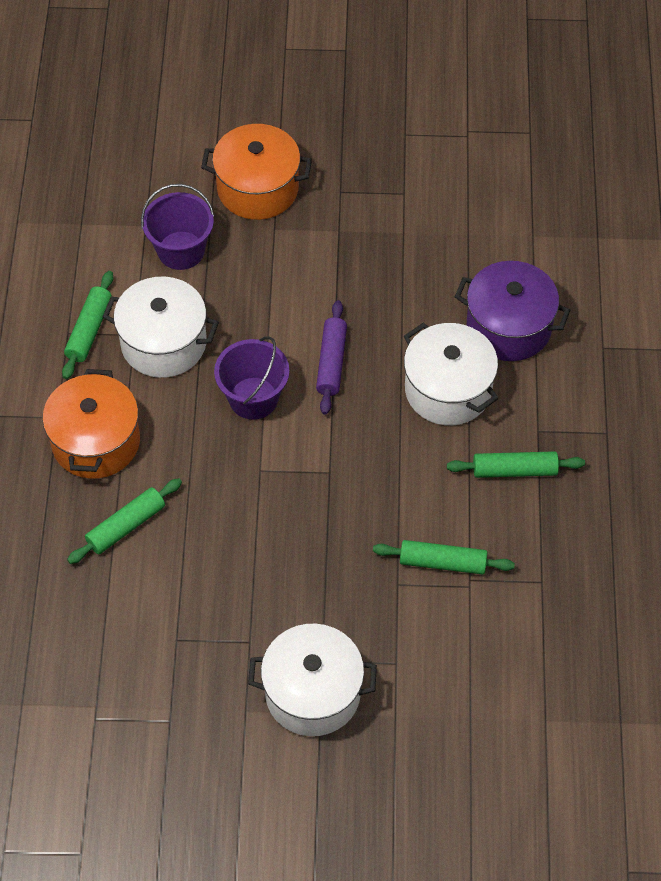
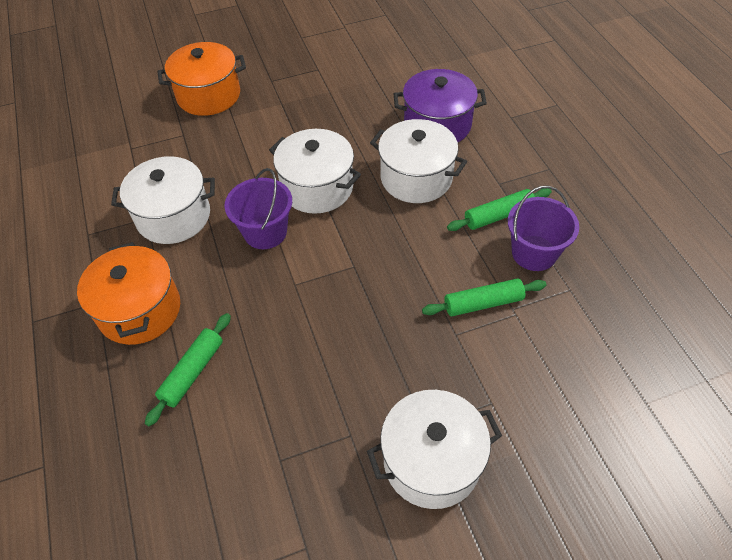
camera: 20 degrees left, 5 degrees down
green rolling pin [62,271,114,379] -> none
purple bucket [141,184,214,270] -> purple bucket moved to [508,186,579,271]
purple rolling pin [316,300,347,415] -> white pot [269,129,361,214]

